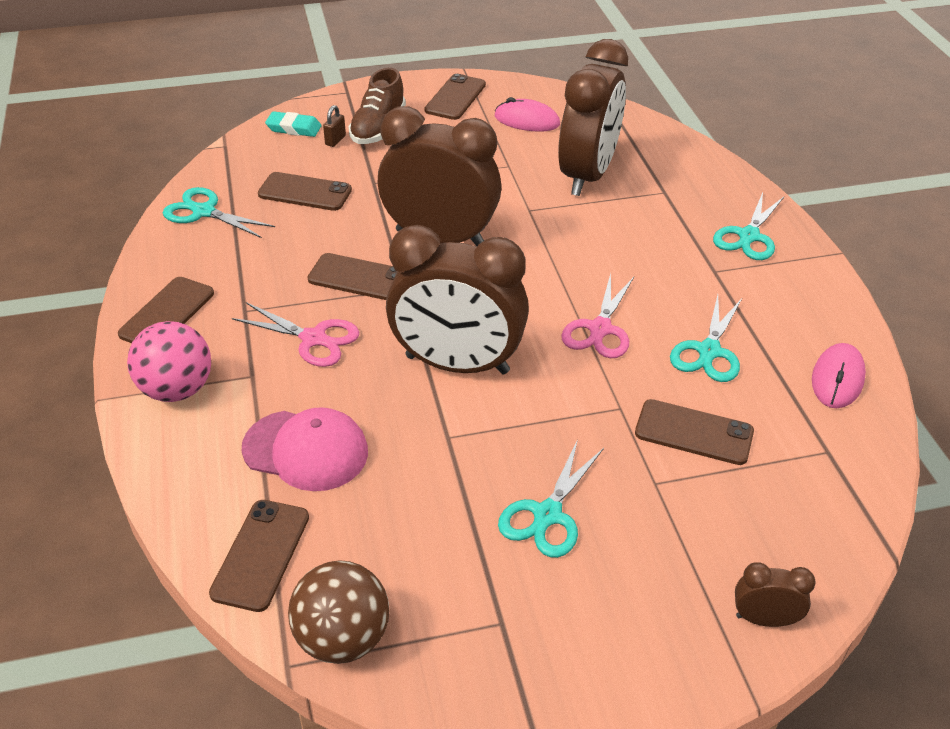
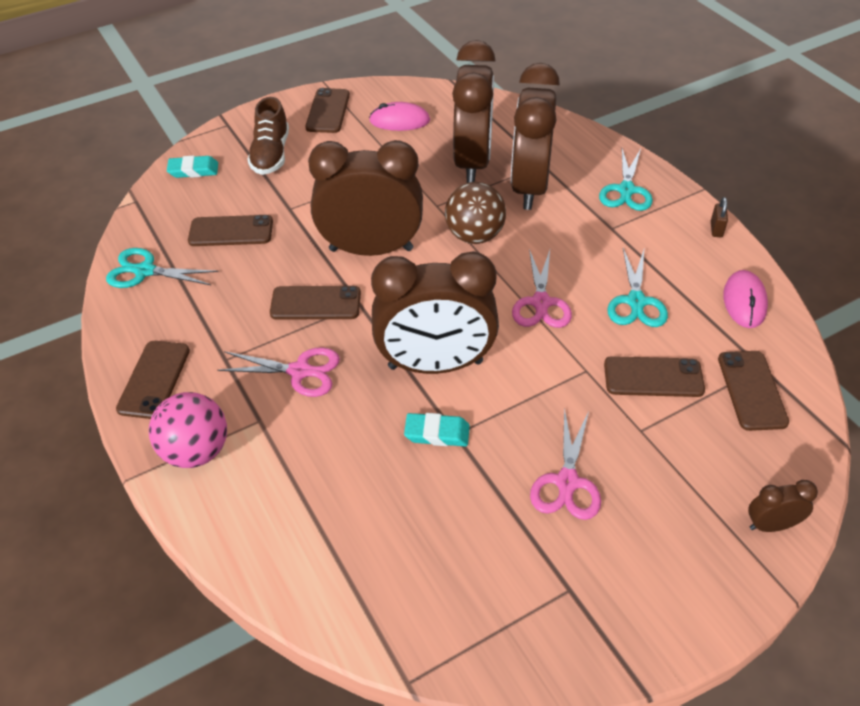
camera: 15 degrees left, 5 degrees up
brown phone [209,500,309,612] -> brown phone moved to [718,351,789,431]
pink cap [242,407,368,491] -> none
brown ball [288,560,390,664] -> brown ball moved to [445,182,506,244]
brown padlock [323,105,346,147] -> brown padlock moved to [711,197,728,237]
turquoise scissors [498,439,604,558] -> pink scissors [530,408,601,520]
none -> turquoise eraser [404,413,470,446]
none -> brown clock [511,63,560,210]

